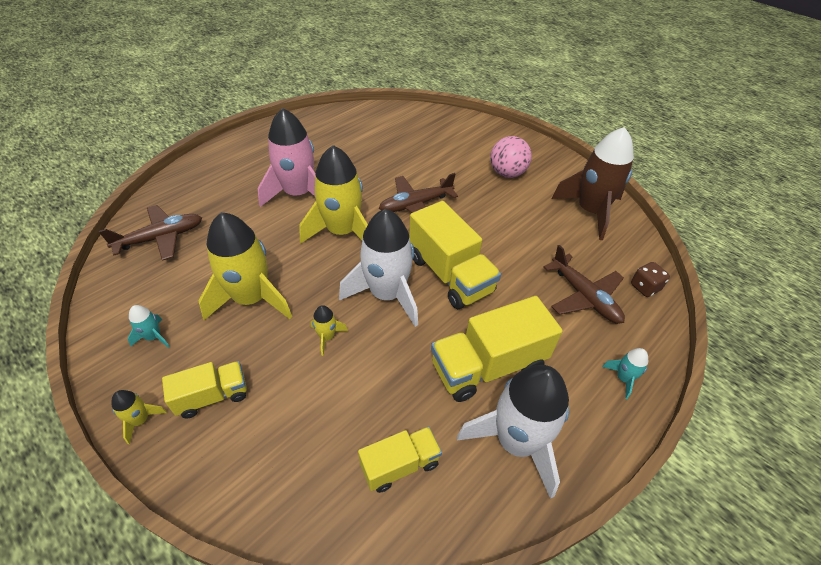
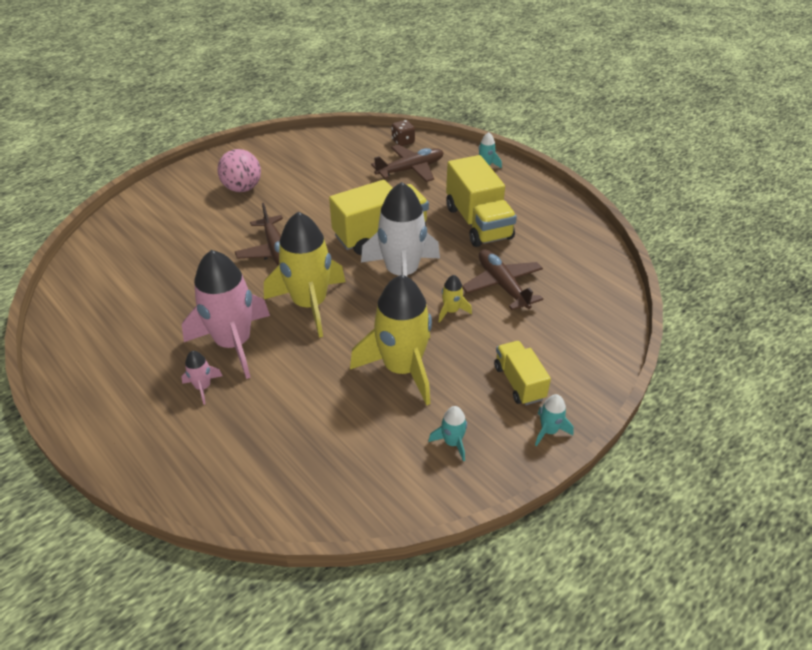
camera: 85 degrees left, 5 degrees down
brown plane [99,205,202,261] -> brown plane moved to [462,249,543,310]
yellow rocket [111,390,167,444] -> turquoise rocket [535,394,574,446]
yellow truck [358,426,442,493] -> none
white rocket [457,365,569,499] -> none
brown rocket [552,127,634,240] -> none
none -> pink rocket [181,351,223,405]

